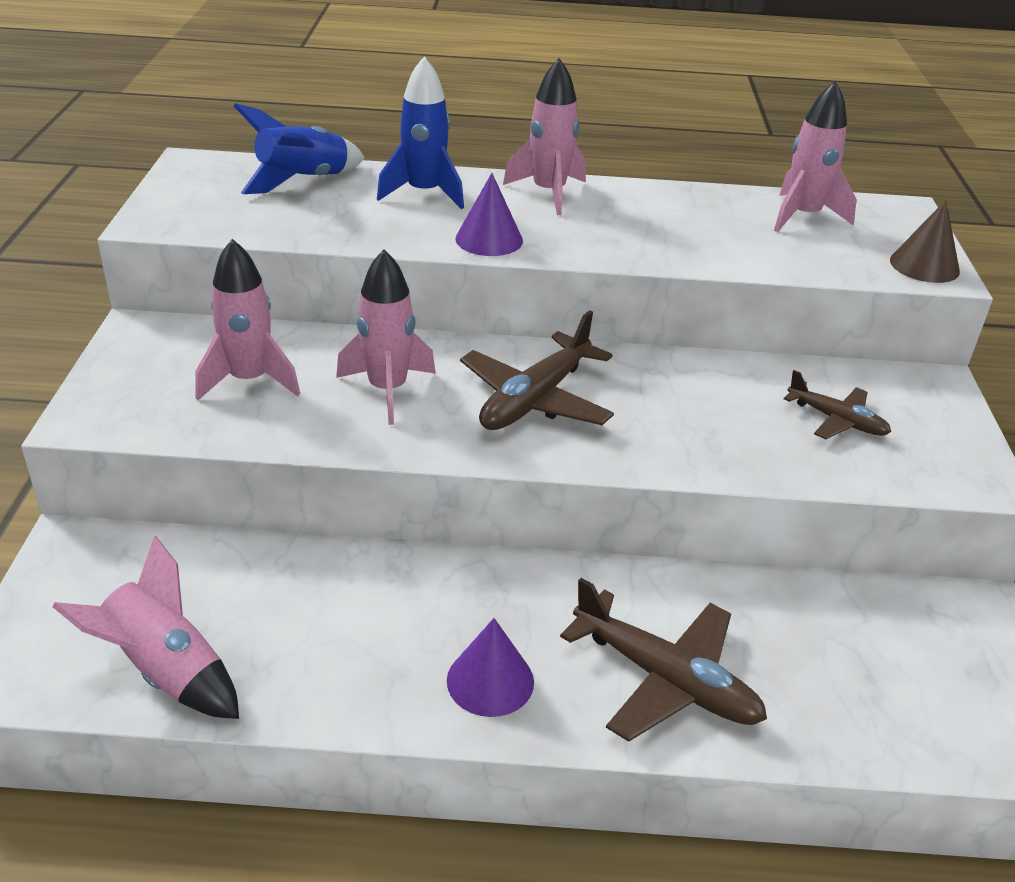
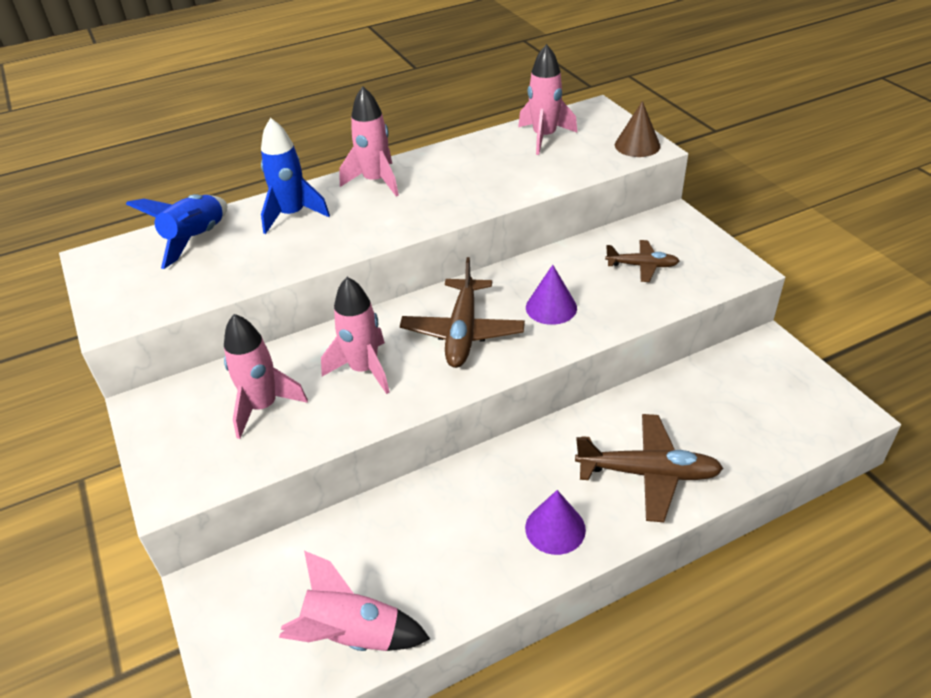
camera: 25 degrees left, 5 degrees up
purple cone [455,173,523,256] -> purple cone moved to [526,265,577,325]

